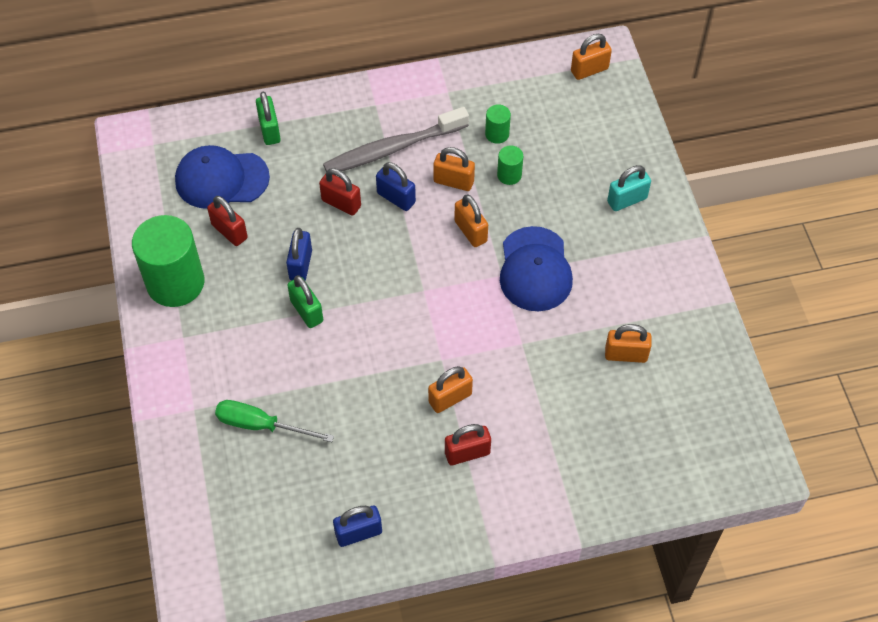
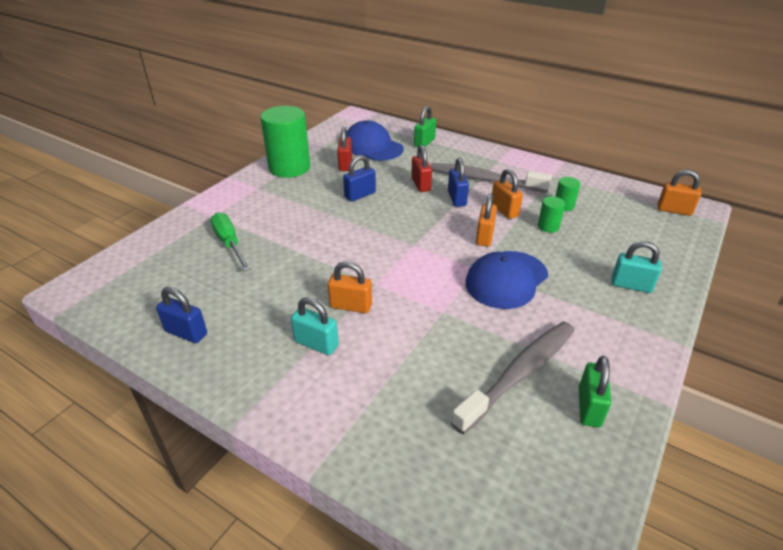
camera: 45 degrees right, 20 degrees down
green padlock [287,275,323,328] -> green padlock moved to [579,356,611,428]
red padlock [445,424,491,465] -> turquoise padlock [291,297,339,355]
orange padlock [605,324,652,363] -> grey toothbrush [450,321,575,434]

